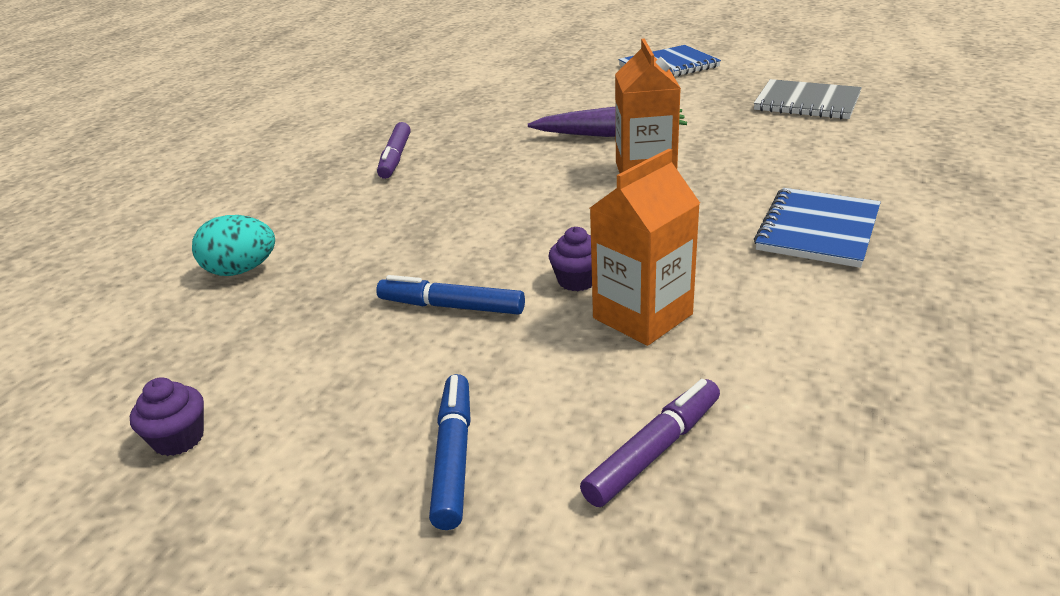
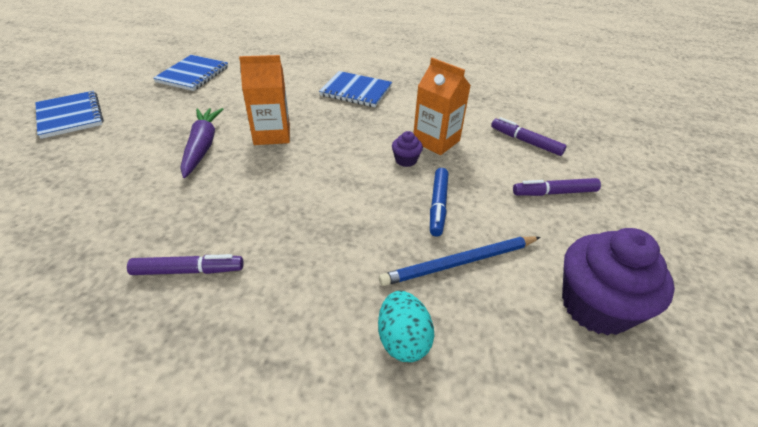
camera: 100 degrees left, 10 degrees up
purple cupcake [130,377,204,456] -> purple cupcake [562,228,675,336], size x2.24
blue marker [429,374,471,530] -> purple marker [513,178,601,196]
grey notebook [754,79,862,119] -> blue notebook [153,55,228,91]
none -> blue pencil [379,236,540,286]

